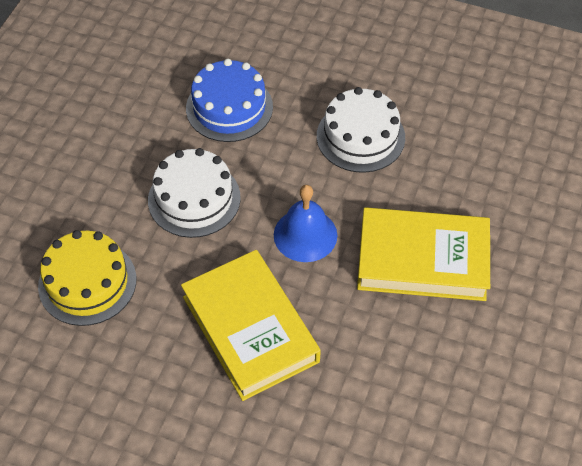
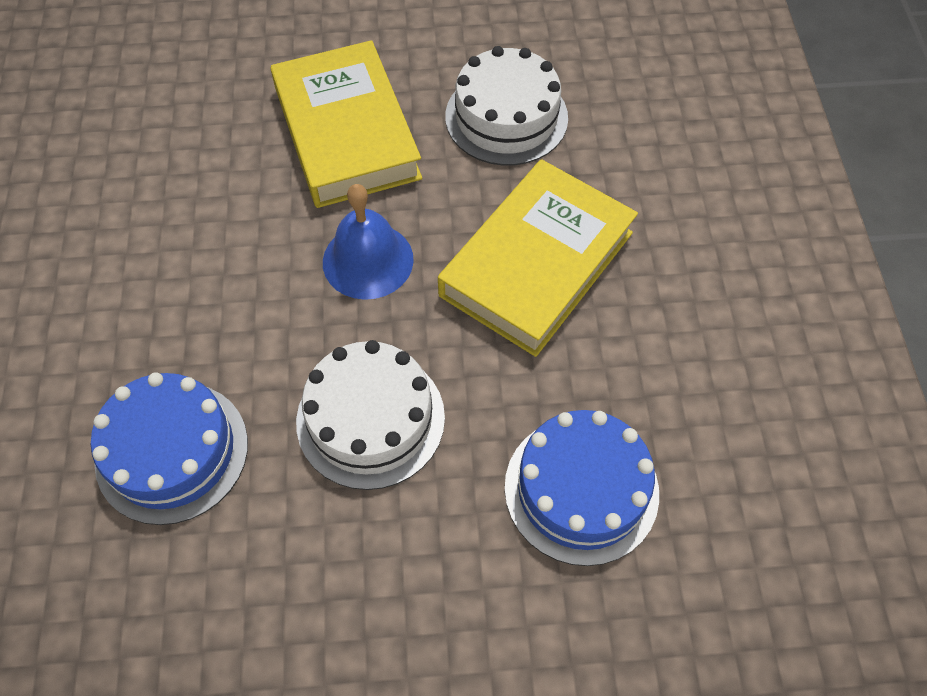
camera: 115 degrees left, 5 degrees up
yellow cake [38,230,136,326] -> blue cake [505,410,659,566]
white cake [317,87,405,173] -> white cake moved to [445,46,568,165]

